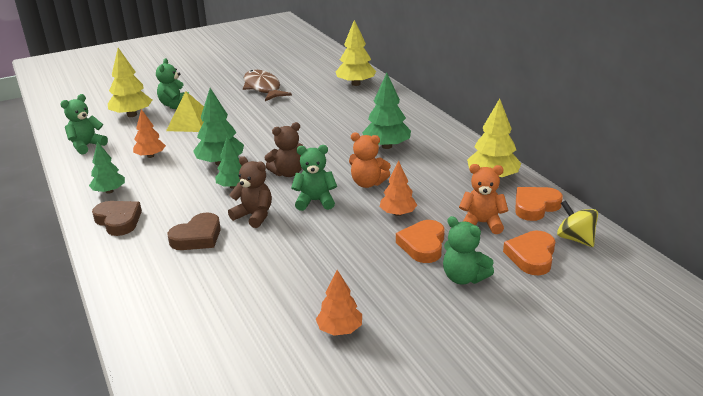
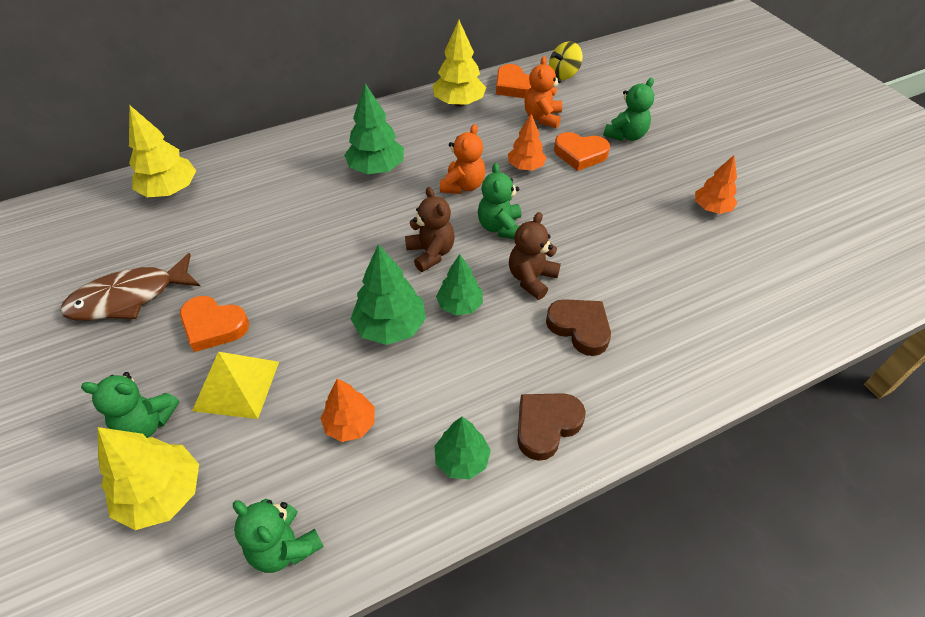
camera: 90 degrees left, 20 degrees up
orange heart [503,231,555,275] -> orange heart moved to [180,296,249,352]

